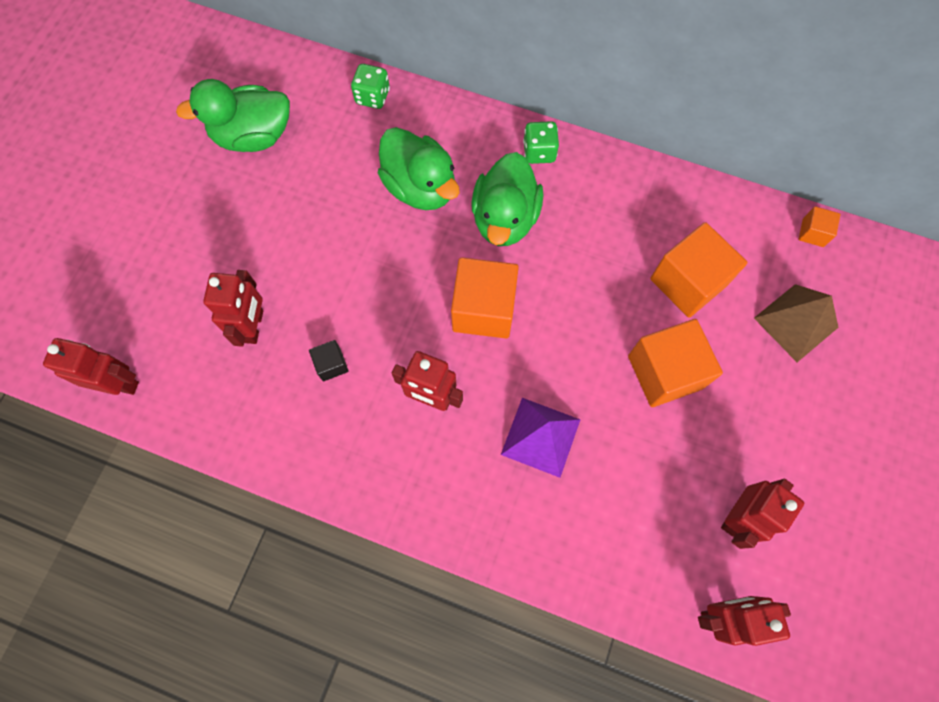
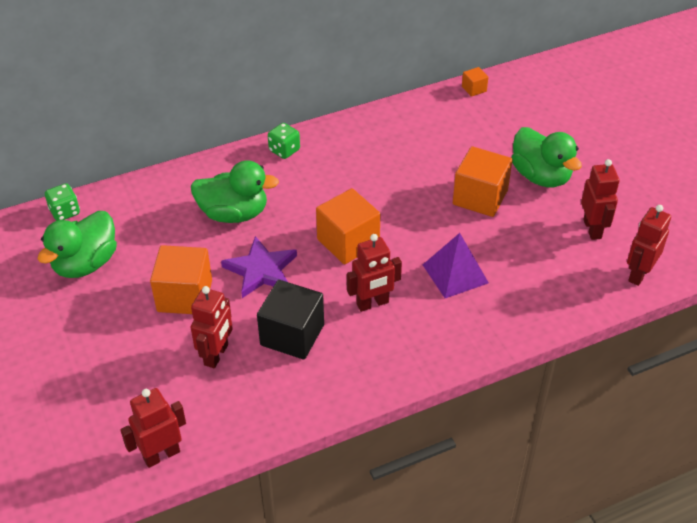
camera: 45 degrees left, 25 degrees down
red robot [203,270,263,347] -> red robot turned 60 degrees clockwise [191,286,233,368]
black cube [309,340,349,381] -> black cube [257,280,324,360], size x2.11
green dice [351,64,390,109] -> green dice moved to [45,183,80,221]
green duck [471,152,544,246] -> green duck moved to [511,127,582,187]
orange cube [650,222,747,318] -> orange cube moved to [150,245,212,314]
brown pyramid [754,284,839,362] -> none
none -> purple star [221,236,297,298]

